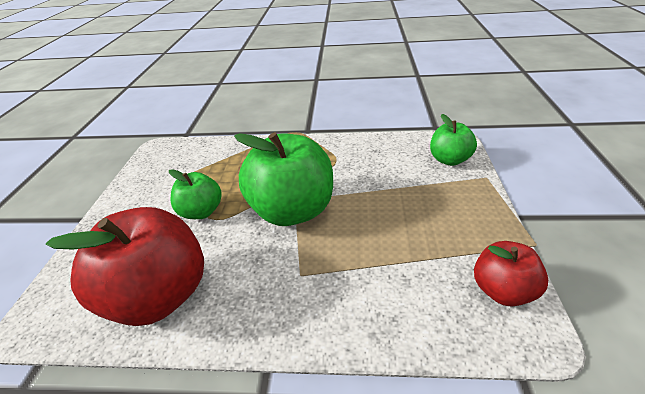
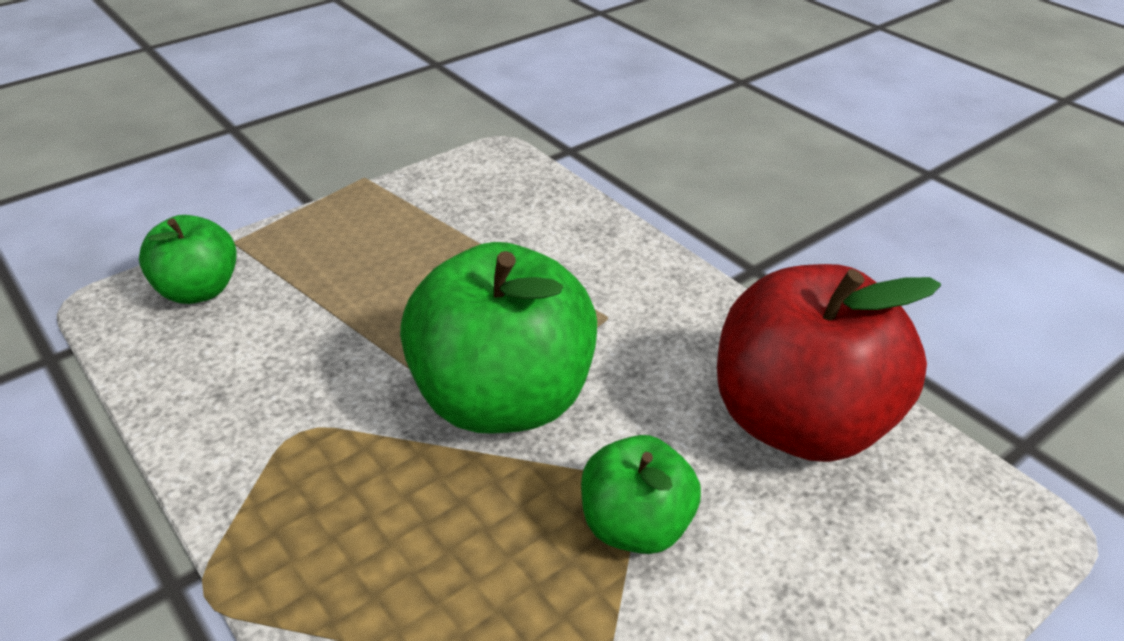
camera: 135 degrees left, 0 degrees up
red apple [474,241,548,306] -> none

